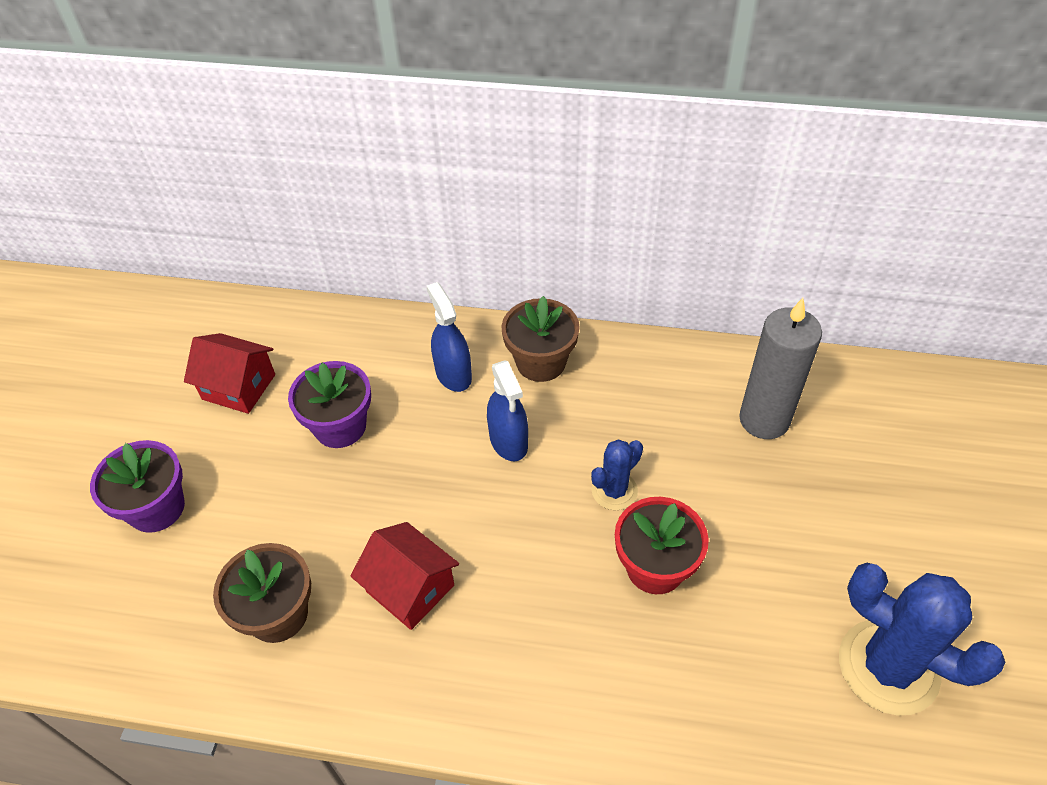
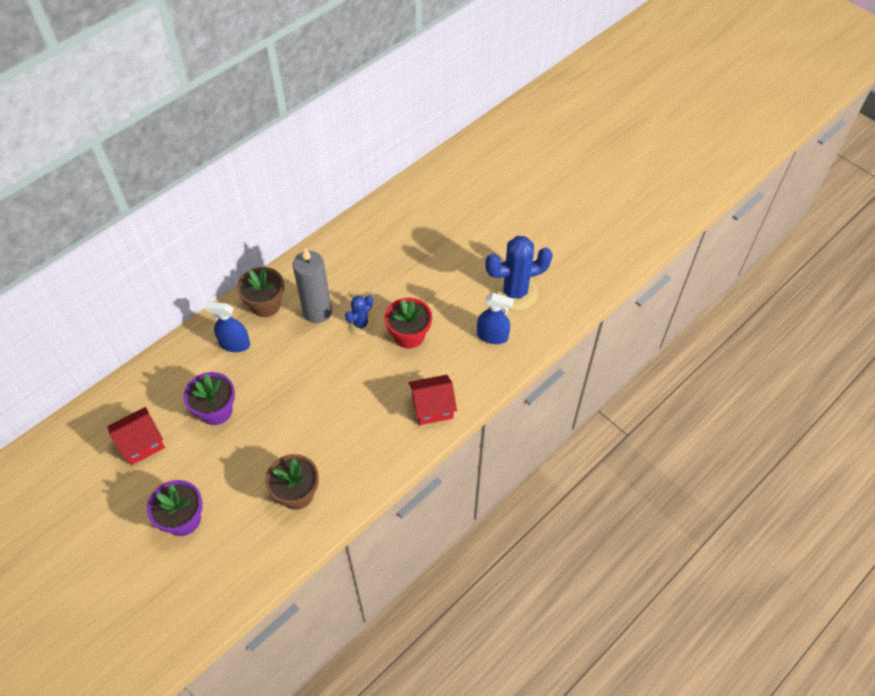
camera: 55 degrees left, 5 degrees up
red house [350,522,459,630] -> red house moved to [409,375,457,425]
blue spray bottle [487,360,528,461] -> blue spray bottle moved to [477,293,514,344]
blue cactus [591,439,643,510] -> blue cactus turned 45 degrees clockwise [345,295,374,335]
grey candle [739,298,822,439] -> grey candle moved to [293,248,332,323]

